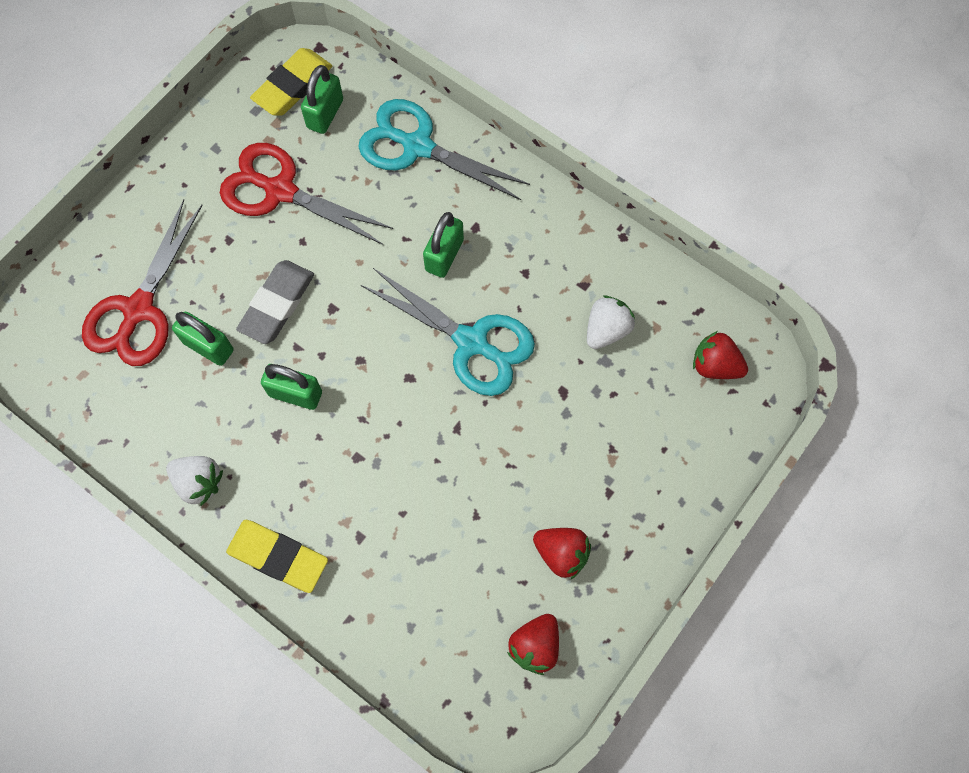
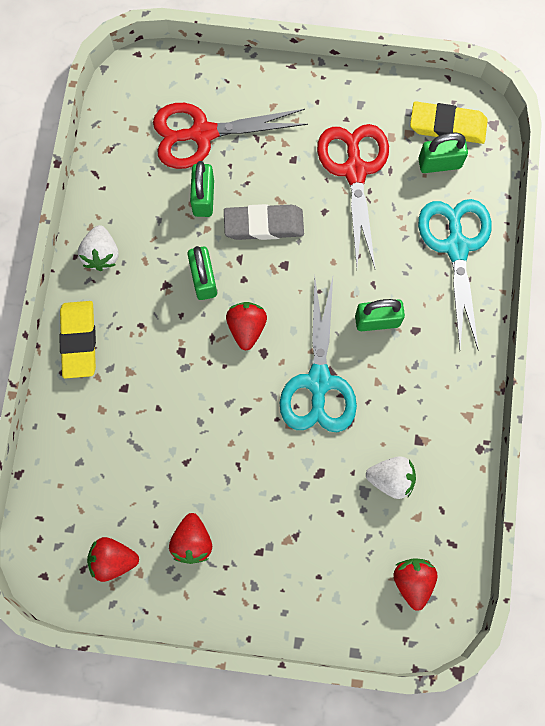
camera: 60 degrees right, 5 degrees up
none -> red strawberry [226,302,267,351]

